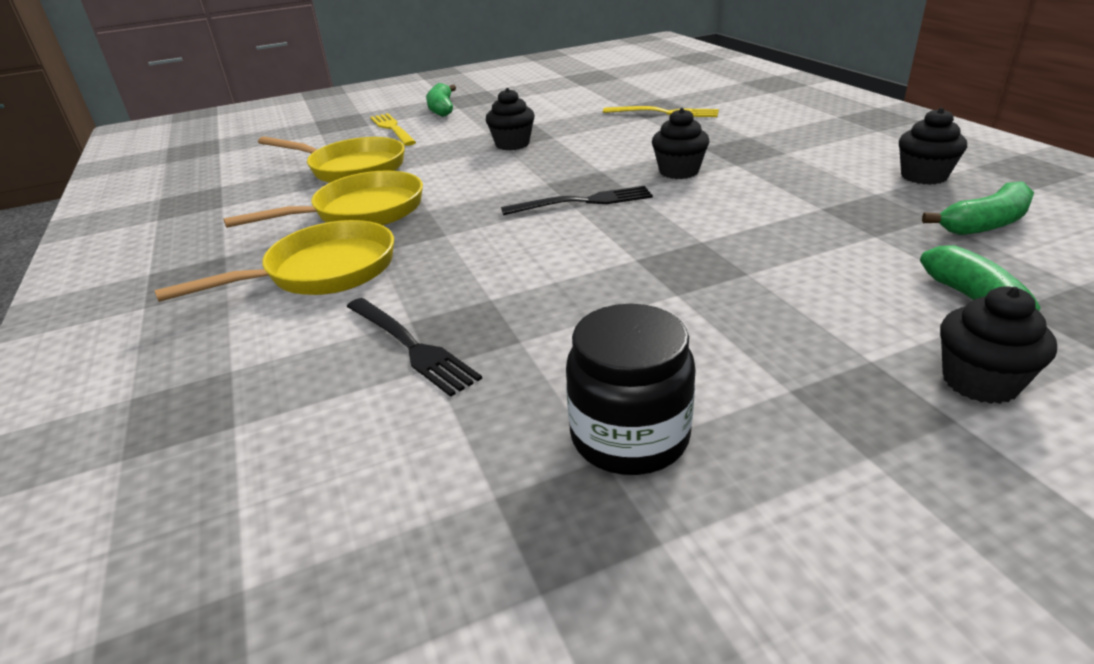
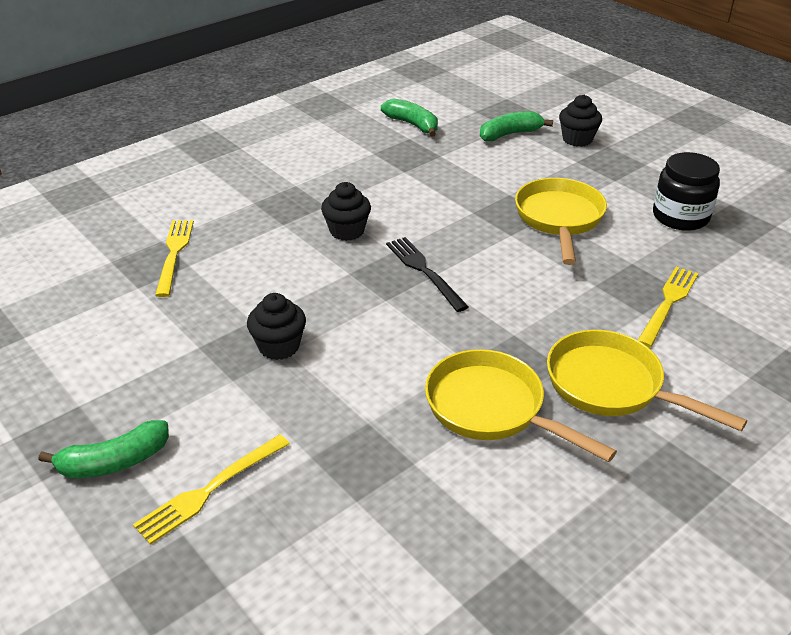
camera: 110 degrees left, 5 degrees up
yellow pan [258,136,405,183] -> yellow pan moved to [515,178,607,265]
black fork [347,298,482,397] -> yellow fork [638,267,699,347]
black cupcake [899,108,967,185] -> none

